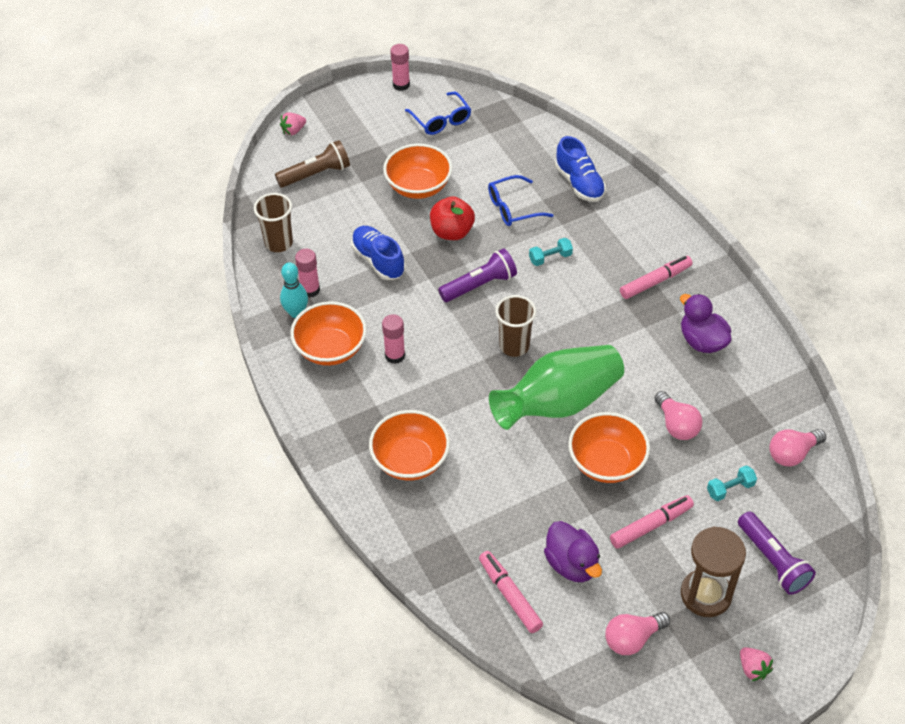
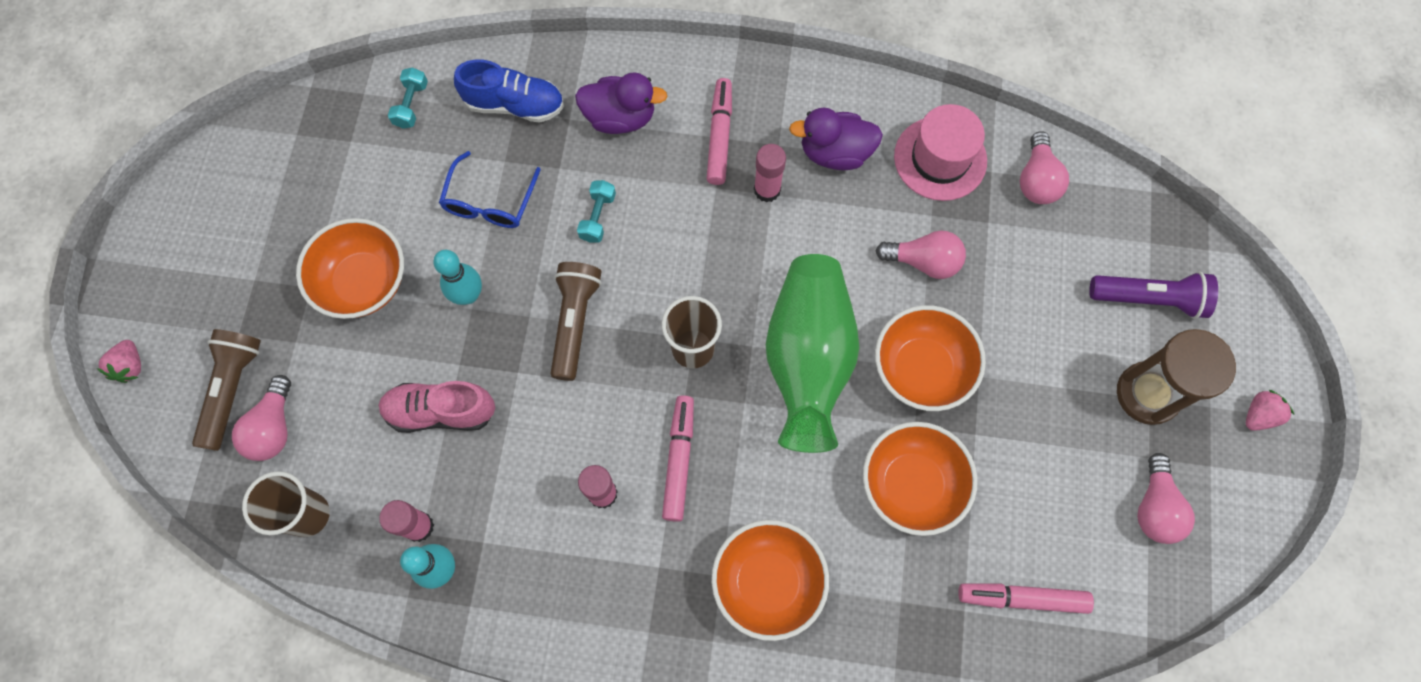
camera: 55 degrees left, 20 degrees up
orange bowl [290,301,367,366] -> orange bowl moved to [863,422,978,536]
blue shoe [351,226,405,280] -> pink shoe [378,381,495,433]
pink glue stick [390,44,410,91] -> pink glue stick moved to [754,144,786,203]
blue glasses [405,92,471,135] -> none
red apple [430,196,475,240] -> turquoise bowling pin [433,250,482,305]
purple flashlight [438,248,517,302] -> brown flashlight [550,262,602,381]
purple duck [544,521,602,582] -> purple duck moved to [575,72,667,134]
pink marker [610,495,694,549] -> pink marker moved to [662,395,694,522]
turquoise dumbbell [707,466,757,501] -> turquoise dumbbell moved to [388,67,428,129]
pink strawberry [740,647,773,681] -> pink strawberry turned 45 degrees counterclockwise [1246,390,1294,431]
none -> pink light bulb [232,375,291,461]
none -> pink hat [894,104,987,201]

